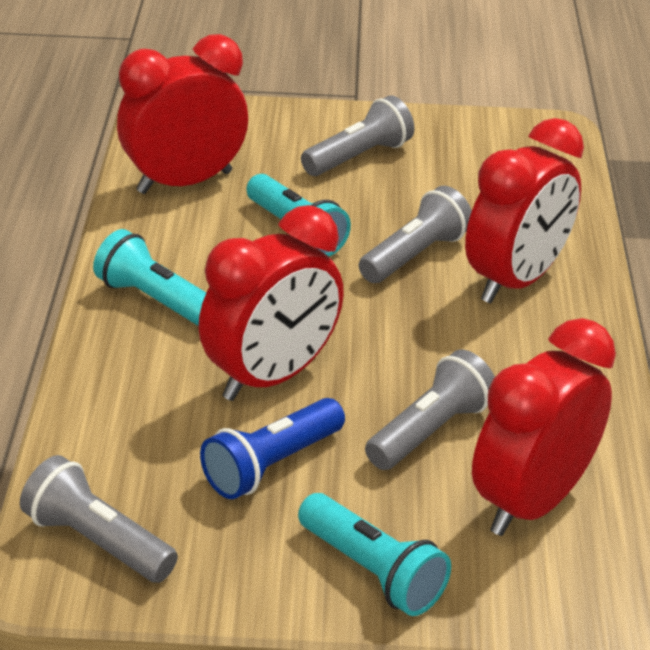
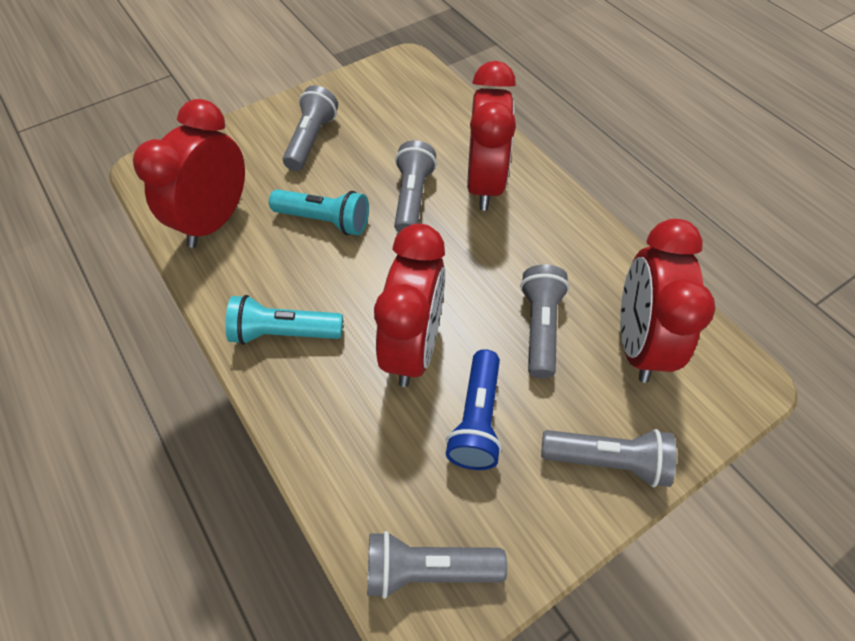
camera: 35 degrees left, 20 degrees up
turquoise flashlight [298,493,451,616] -> grey flashlight [541,429,677,487]

